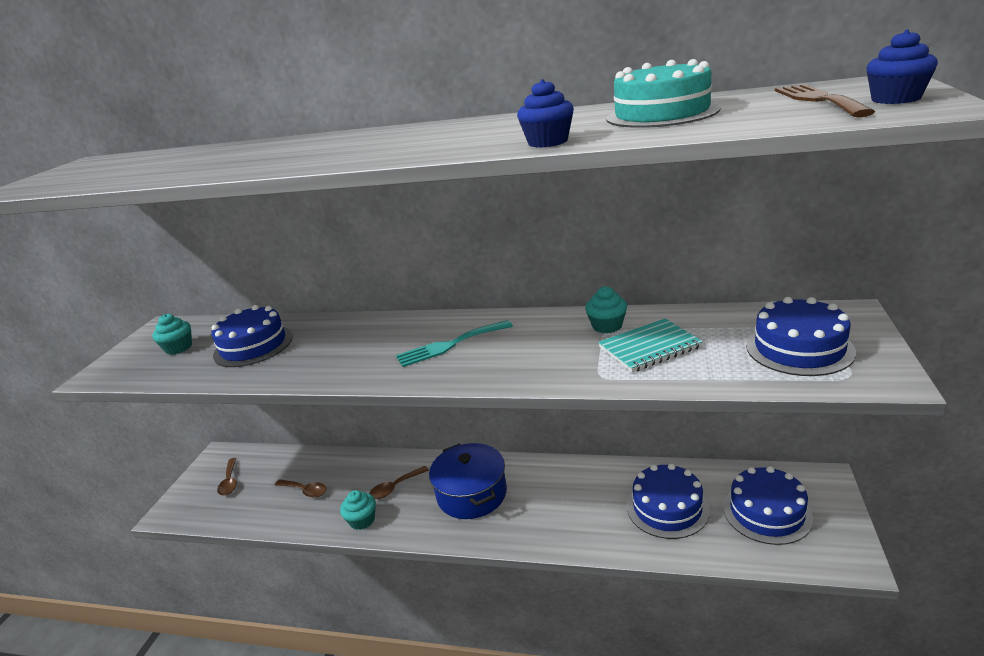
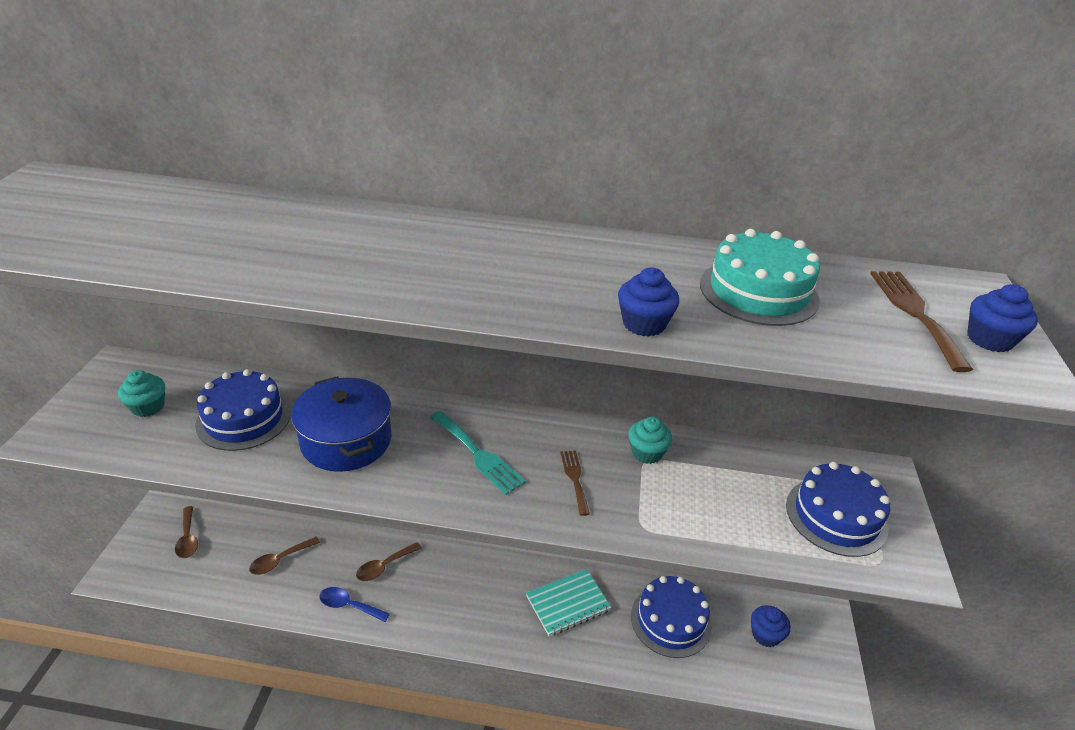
camera: 10 degrees left, 10 degrees up
brown spoon [275,479,327,497] -> brown spoon turned 120 degrees clockwise [249,537,320,575]
turquoise cupcake [340,490,376,530] -> blue spoon [319,587,390,622]
turquoise fork [396,320,513,367] -> turquoise fork turned 105 degrees counterclockwise [430,411,526,495]
blue pot [429,443,507,519] -> blue pot moved to [291,376,391,472]
turquoise notebook [598,318,703,372] -> turquoise notebook moved to [526,569,611,636]
blue cake [723,466,813,545] -> blue cupcake [751,605,791,647]
none -> brown fork [560,450,590,516]

